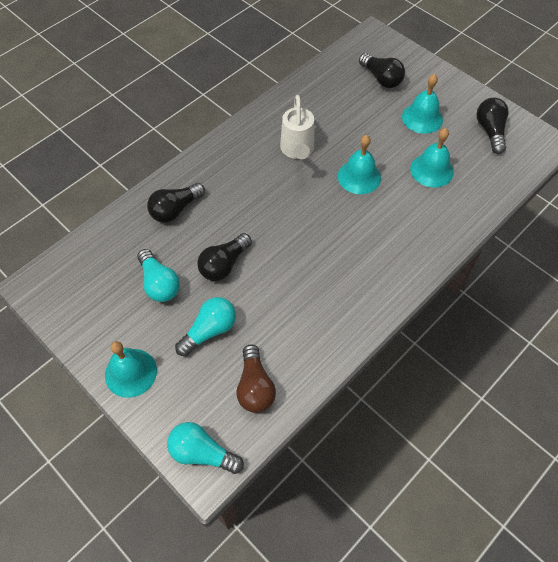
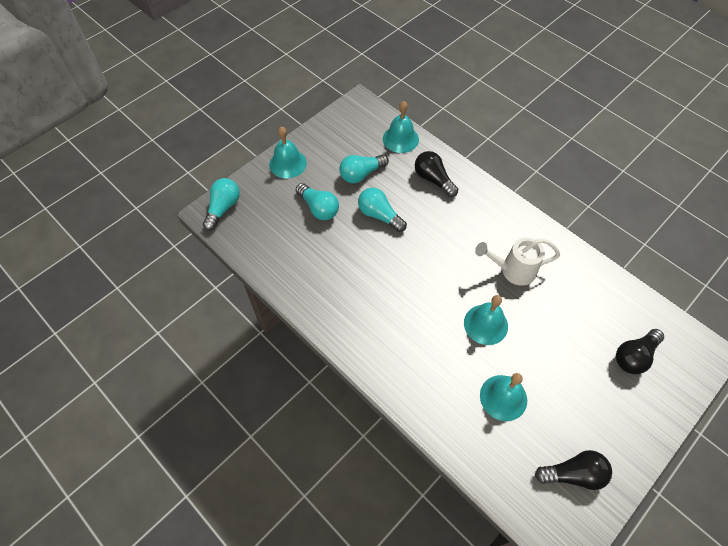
camera: 90 degrees right, 0 degrees up
black light bulb [197,233,252,281] -> turquoise light bulb [358,188,407,232]
brown light bulb [236,344,276,413] -> none
turquoise bell [402,74,443,134] -> turquoise bell moved to [383,101,419,153]

